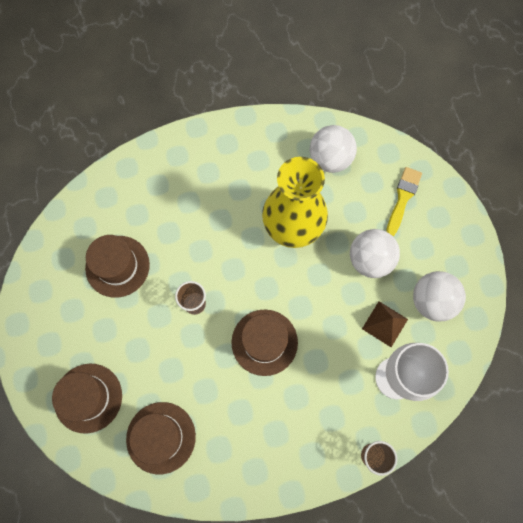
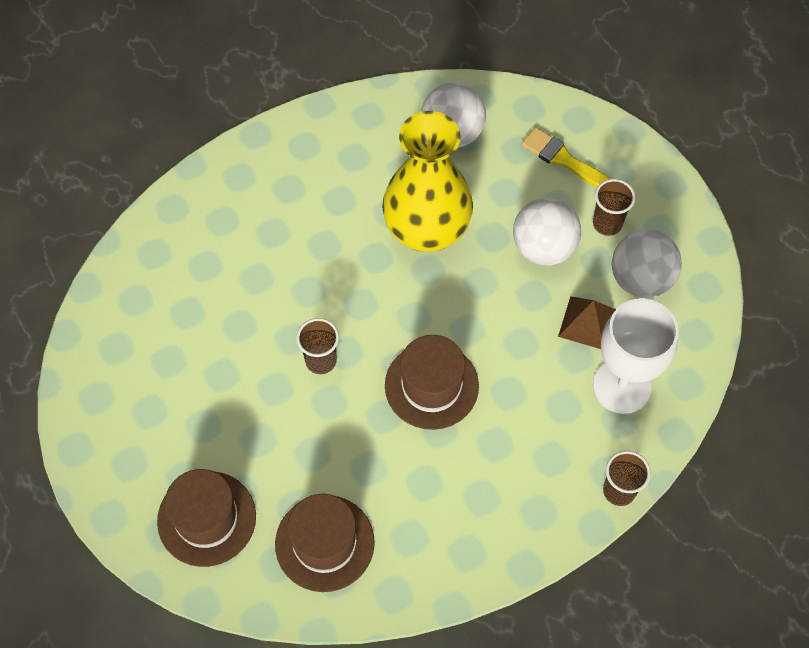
camera: 15 degrees left, 10 degrees down
brown hat [85,235,150,298] -> none
yellow brush [386,167,422,236] -> yellow brush turned 60 degrees counterclockwise [521,127,611,188]
none -> brown cup [593,179,636,236]

